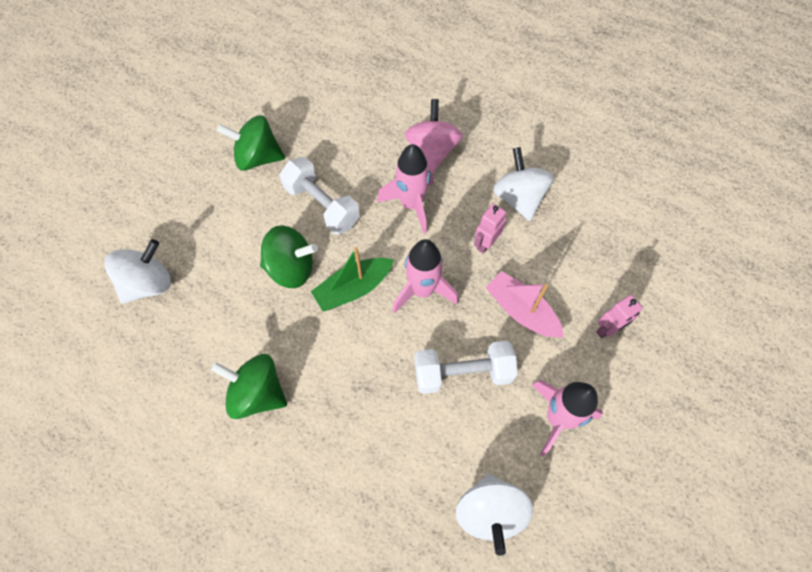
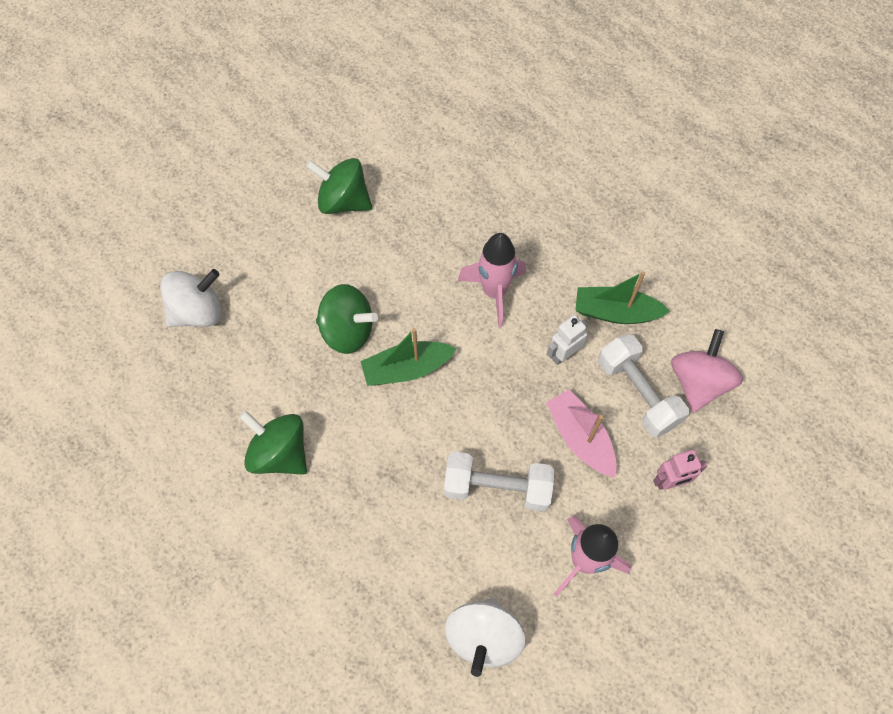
camera: 15 degrees right, 0 degrees up
white dumbbell [279,157,360,235] -> white dumbbell moved to [598,334,689,437]
pink rocket [392,239,459,314] -> none
pink spinning top [405,99,463,173] -> pink spinning top moved to [671,329,743,413]
pink robot [474,204,506,254] -> white robot [547,315,588,365]
white spinning top [493,147,554,221] -> green boat [575,271,670,324]

